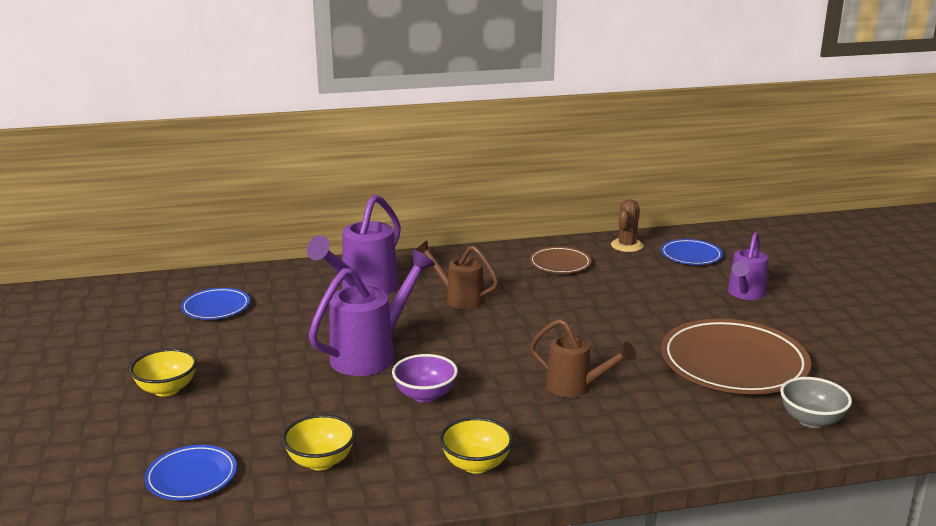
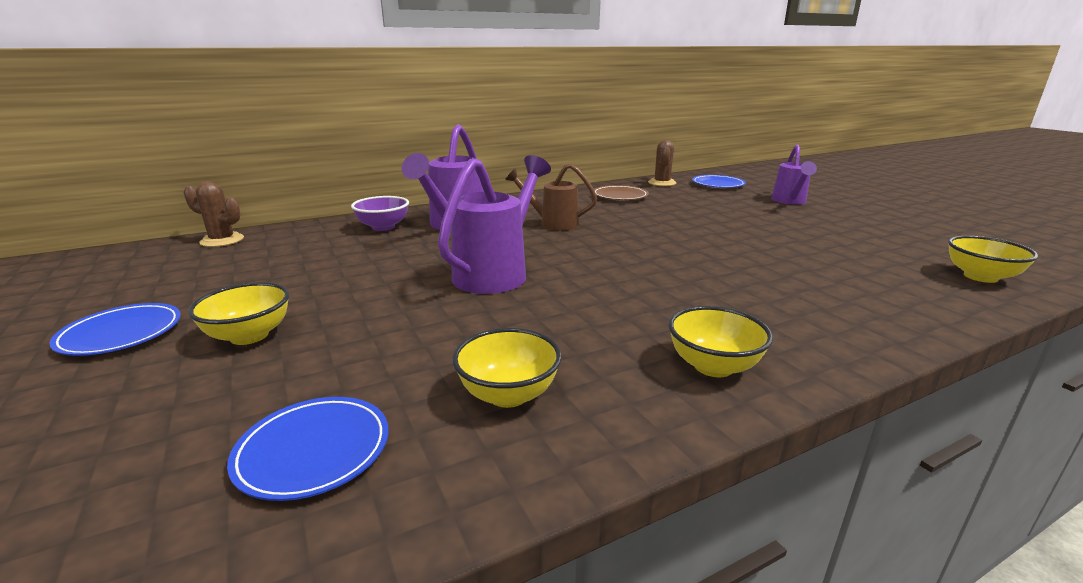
camera: 15 degrees left, 0 degrees up
blue plate [181,288,250,320] -> blue plate moved to [49,303,181,356]
purple bowl [392,354,458,403] -> purple bowl moved to [351,196,409,231]
brown watering can [530,319,636,397] -> none
brown plate [661,319,811,394] -> none
grey bowl [780,377,852,428] -> yellow bowl [948,236,1038,283]
none -> brown cactus [183,182,244,247]

